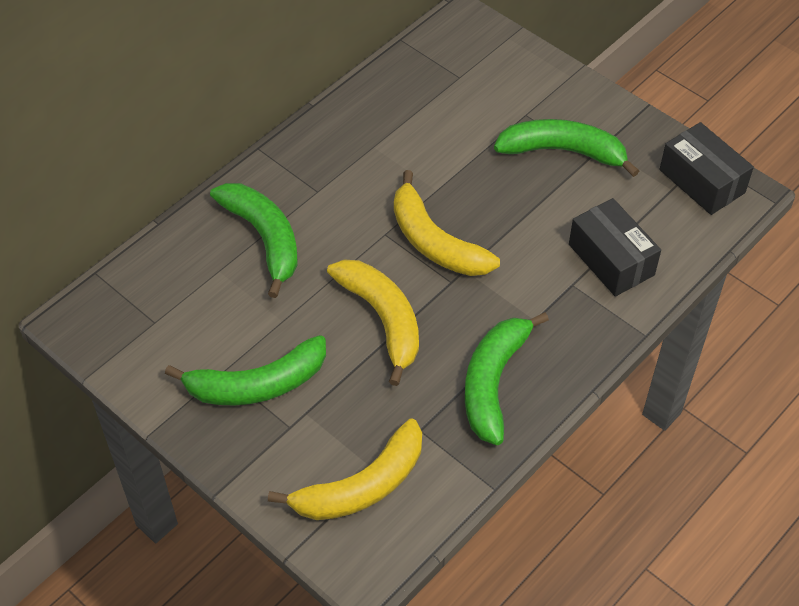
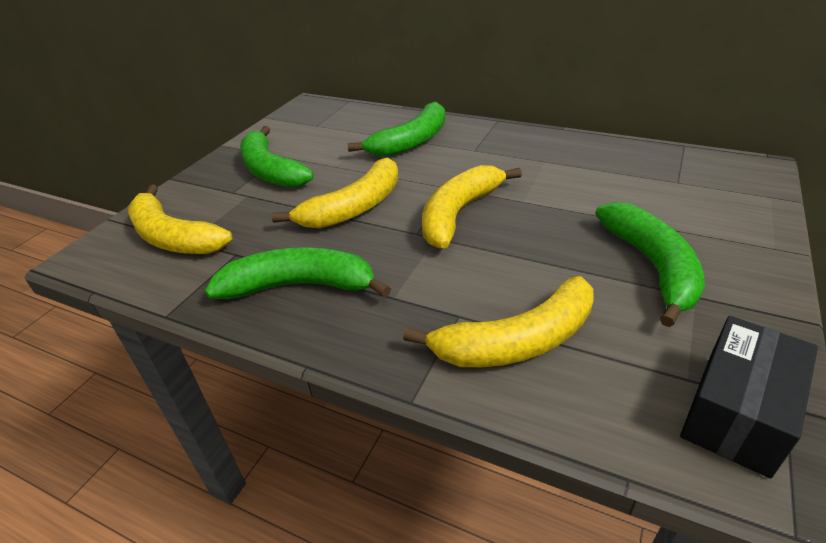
camera: 75 degrees right, 15 degrees down
black box [569,198,661,296] -> yellow banana [403,276,594,367]

